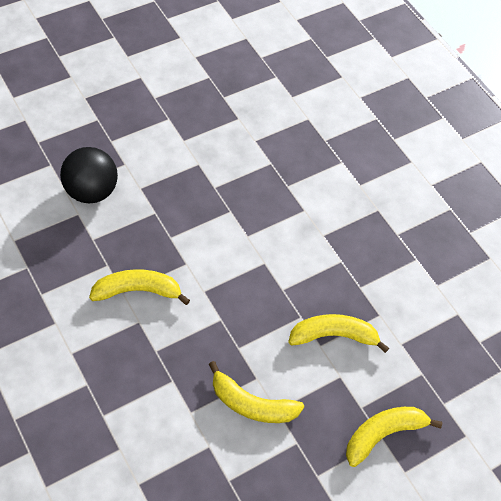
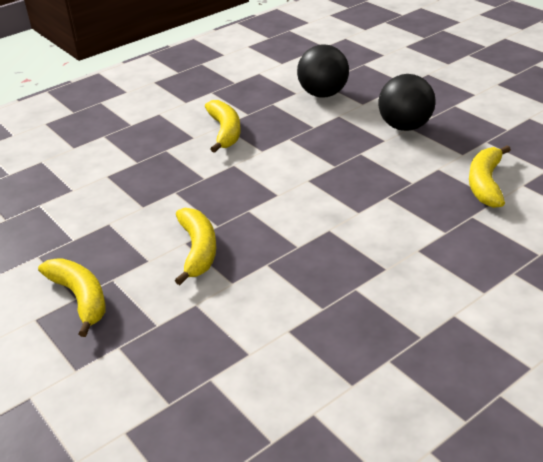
camera: 90 degrees right, 20 degrees down
yellow banana [209,361,304,423] -> yellow banana moved to [469,145,511,208]
none -> black ball [379,74,435,131]

